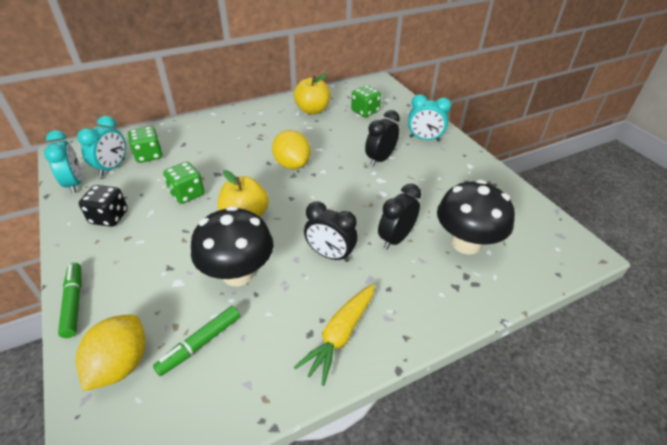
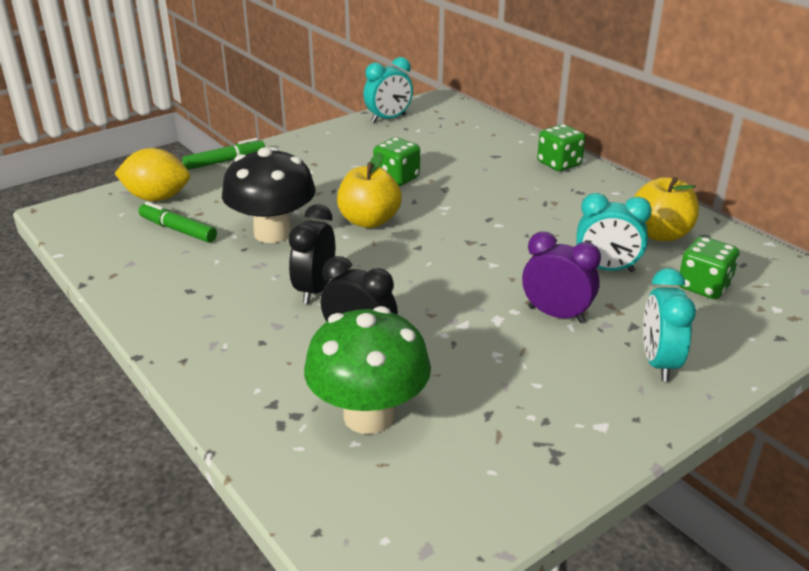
camera: 80 degrees right, 10 degrees down
turquoise clock [77,116,126,176] -> turquoise clock moved to [576,193,652,272]
black dice [79,185,128,227] -> none
green dice [128,126,163,163] -> green dice moved to [537,124,585,171]
yellow lemon [272,130,311,170] -> none
yellow carrot [294,284,375,386] -> none
black clock [365,110,400,166] -> purple clock [522,231,601,323]
black mushroom [437,180,515,255] -> green mushroom [304,306,431,434]

